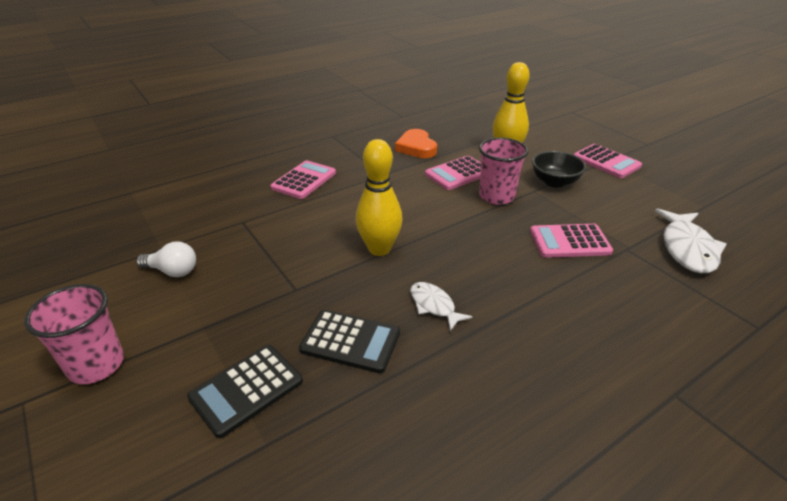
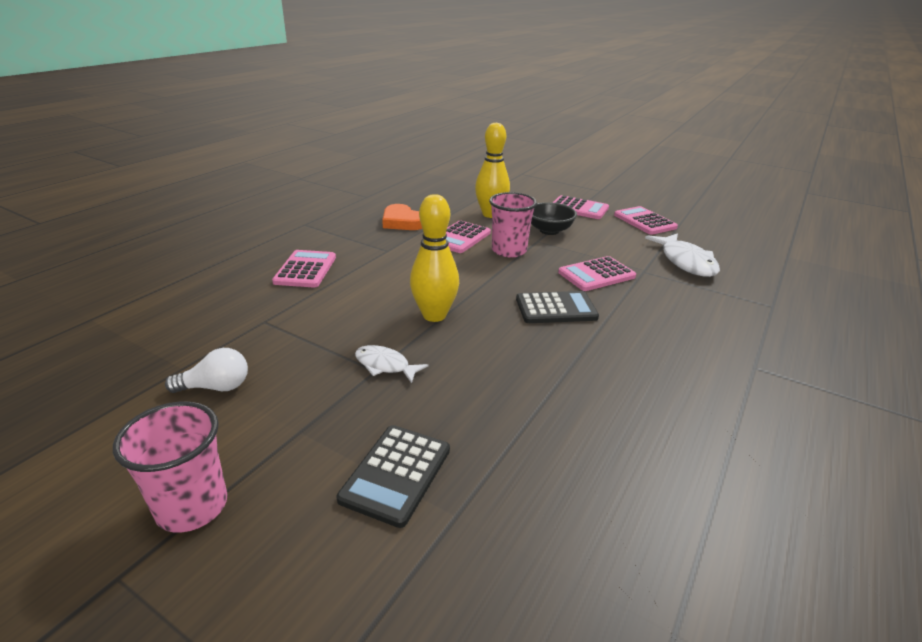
camera: 25 degrees left, 5 degrees down
black calculator [299,310,400,373] -> black calculator moved to [516,291,599,323]
white fish [410,282,473,331] -> white fish moved to [355,345,428,383]
none -> pink calculator [614,206,678,235]

